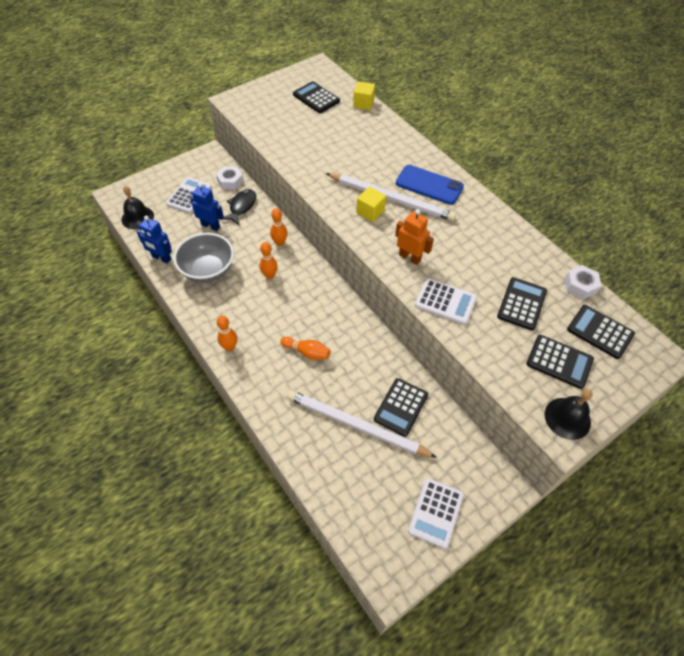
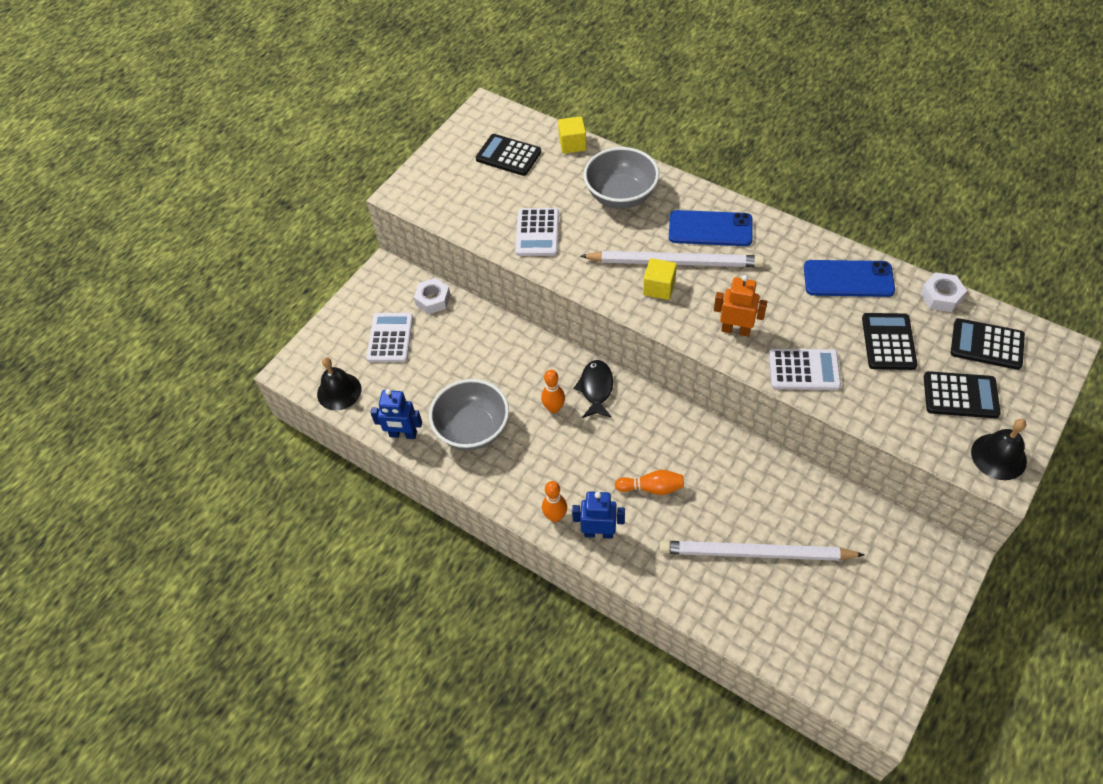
camera: 15 degrees left, 0 degrees up
blue robot [190,183,224,231] -> blue robot moved to [572,491,625,539]
black fish [223,189,256,225] -> black fish moved to [574,360,613,418]
orange bowling pin [270,208,287,246] -> none
black calculator [374,378,428,437] -> none
white calculator [408,478,464,549] -> white calculator moved to [515,208,559,256]
none -> grey bowl [583,147,659,209]
none -> blue phone [804,260,895,297]

